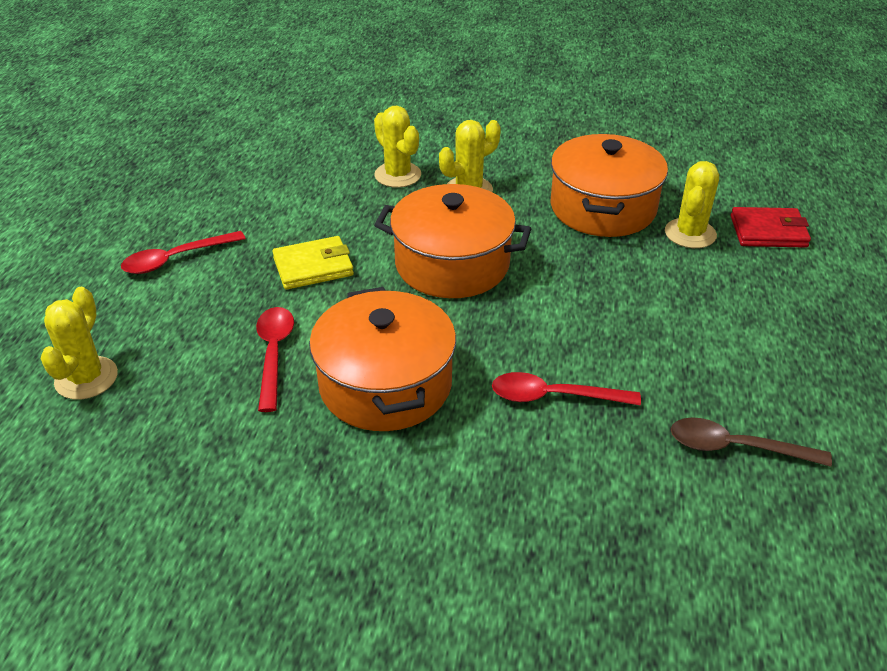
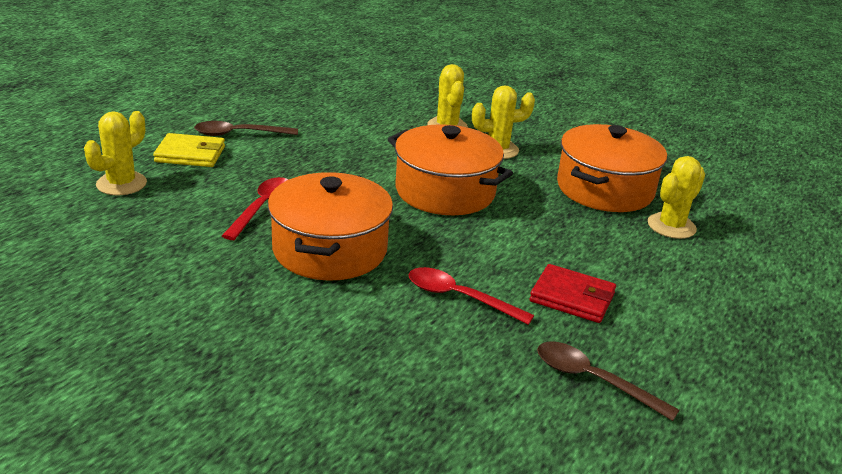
camera: 20 degrees right, 10 degrees down
red spoon [121,231,246,274] -> brown spoon [194,121,298,136]
yellow wallet [272,236,354,290] -> yellow wallet moved to [153,133,225,167]
red wallet [731,207,811,248] -> red wallet moved to [530,264,616,323]

